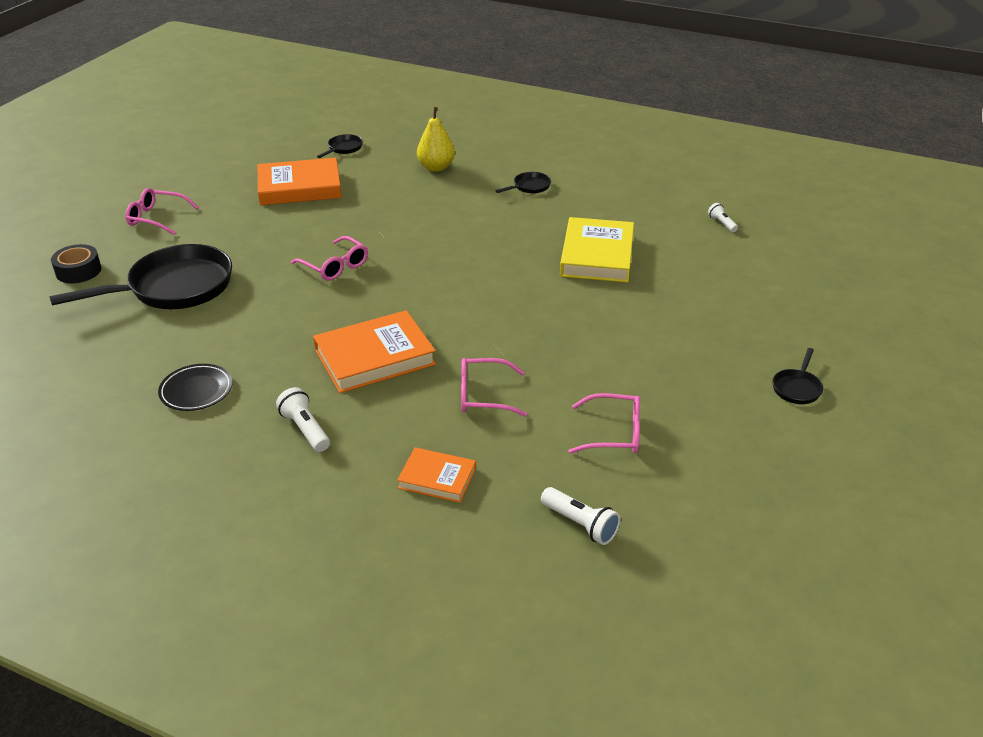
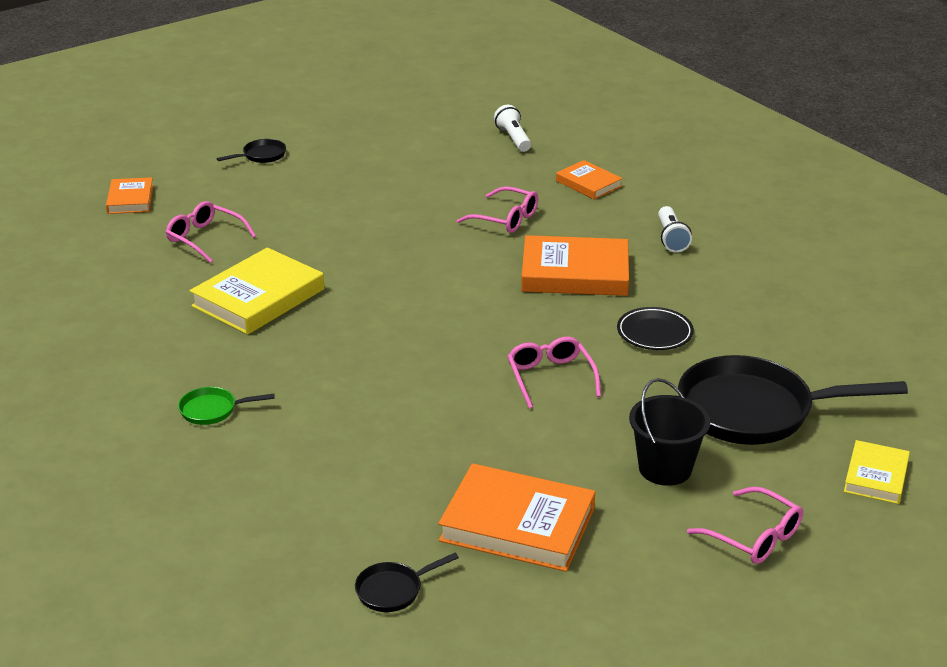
camera: 150 degrees left, 5 degrees down
black tape [51,244,102,283] -> yellow book [844,440,910,504]
black plate [158,364,233,411] -> black plate moved to [617,307,694,350]
yellow pear [417,107,455,172] -> none
black pan [495,172,551,193] -> green pan [178,387,275,425]
pink glasses [569,393,640,454] -> pink glasses moved to [166,201,256,263]
white flashlight [708,203,738,232] -> none
none -> orange book [106,177,154,214]
none -> black bucket [629,378,710,486]

